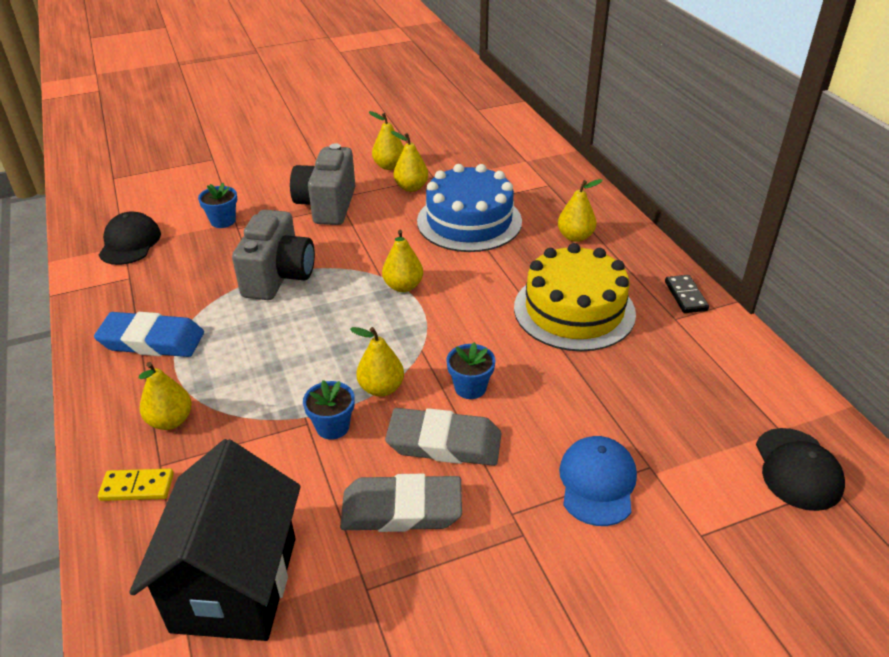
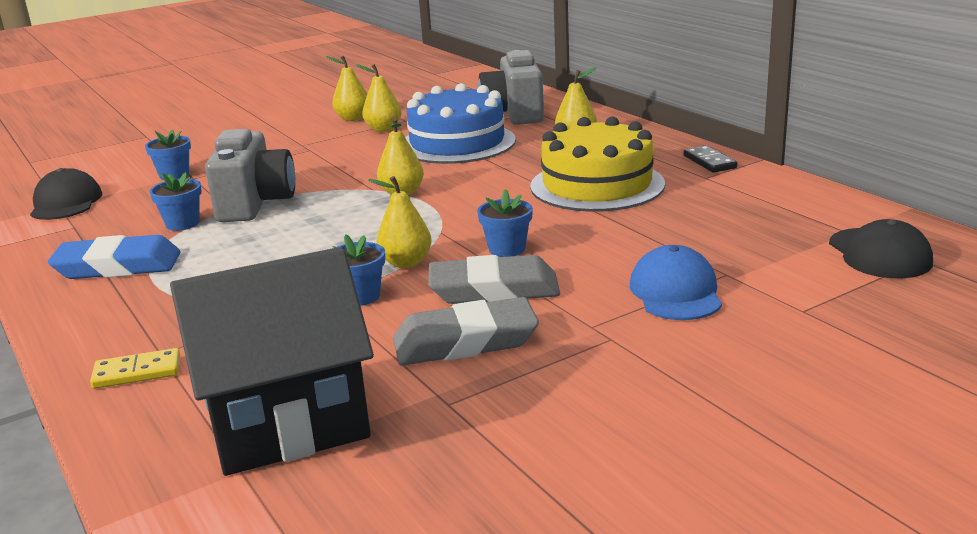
camera: 10 degrees left, 15 degrees down
black house [129,439,301,641] -> black house turned 75 degrees clockwise [170,247,374,476]
yellow pear [138,362,192,430] -> none
grey camera [290,143,355,225] -> grey camera moved to [478,50,544,125]
none -> blue flower pot [149,172,202,231]

